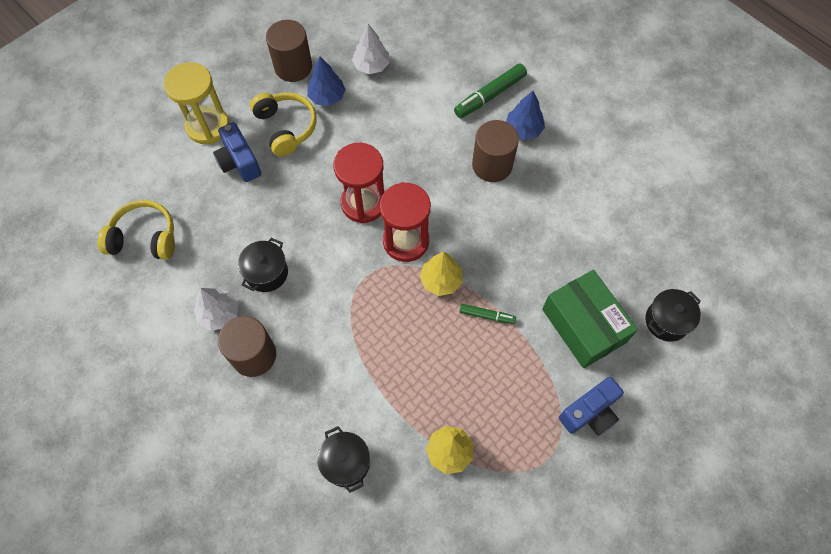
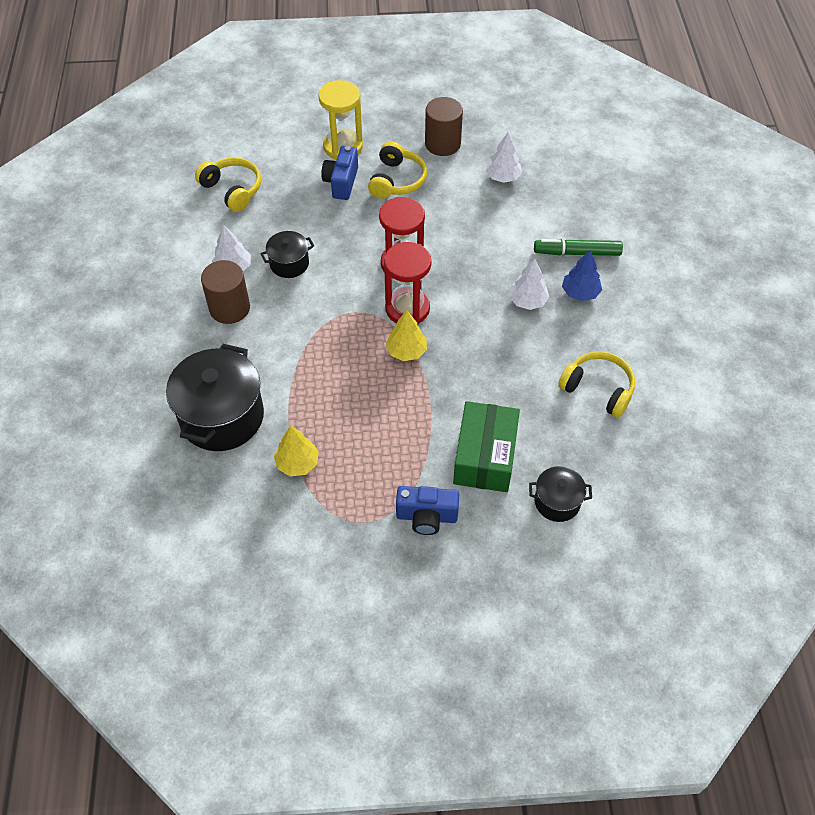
camera: 40 degrees right, 10 degrees down
blue tree [307,57,346,106] -> none
black pot [317,426,370,493] -> black pot [166,344,264,451], size x1.93
green marker [459,304,516,324] -> none
brown cylinder [472,120,519,182] -> white tree [509,259,549,310]
none -> yellow headphones [558,351,635,418]

